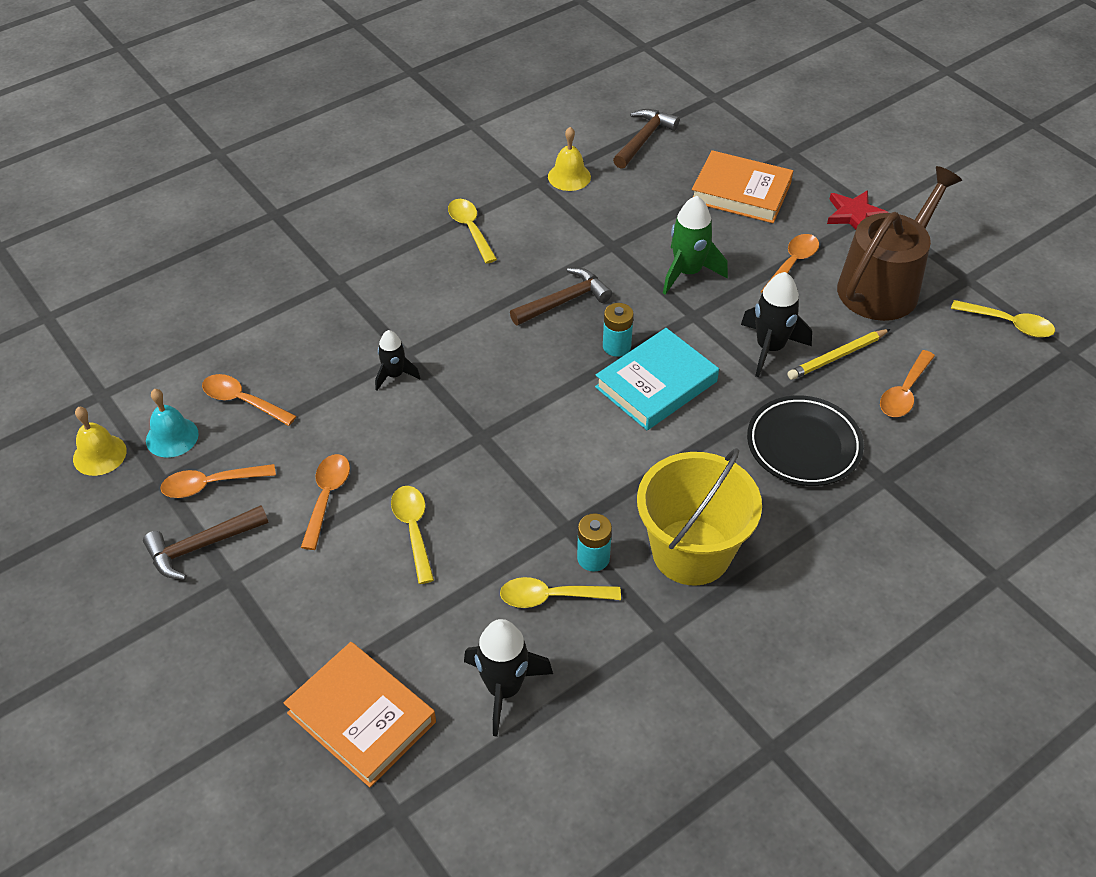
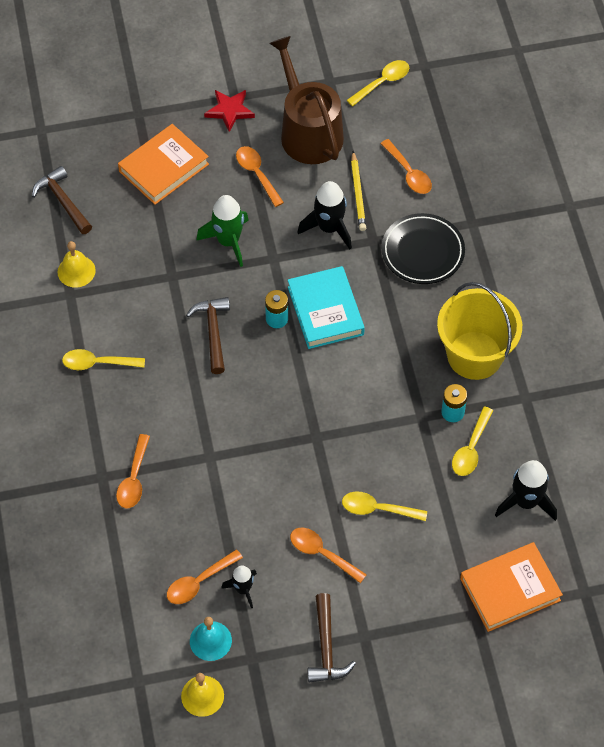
camera: 65 degrees left, 10 degrees up
orange spoon [160,464,276,498] -> orange spoon moved to [116,434,150,508]
black rocket [375,330,420,391] -> black rocket moved to [221,566,257,609]

